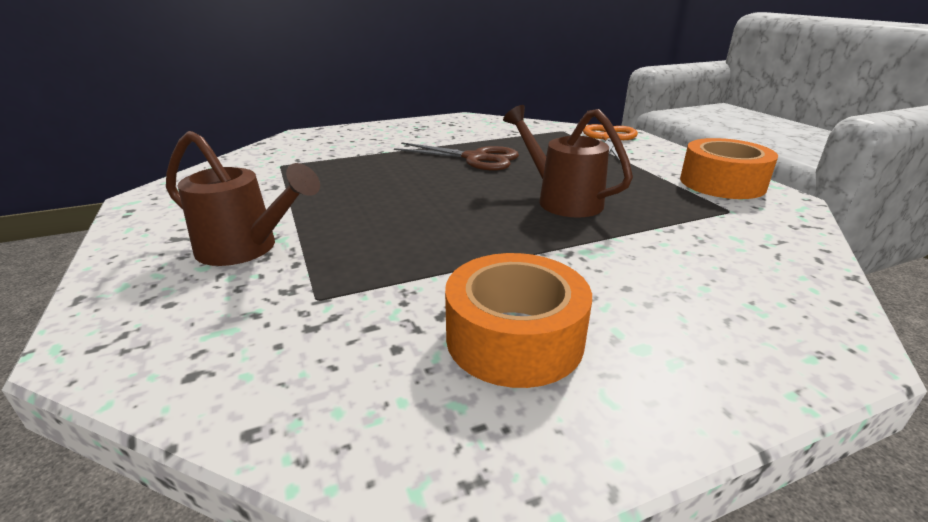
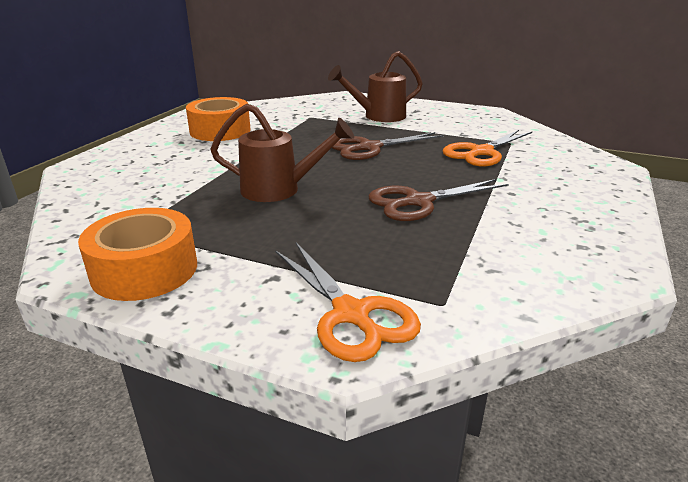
camera: 135 degrees right, 0 degrees up
none -> brown scissors [332,132,444,160]
none -> orange scissors [443,130,532,166]

